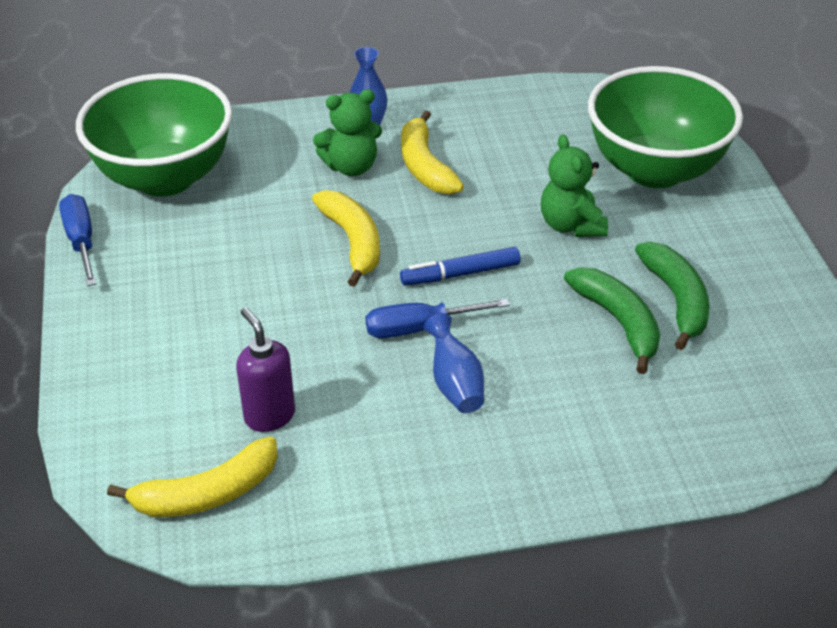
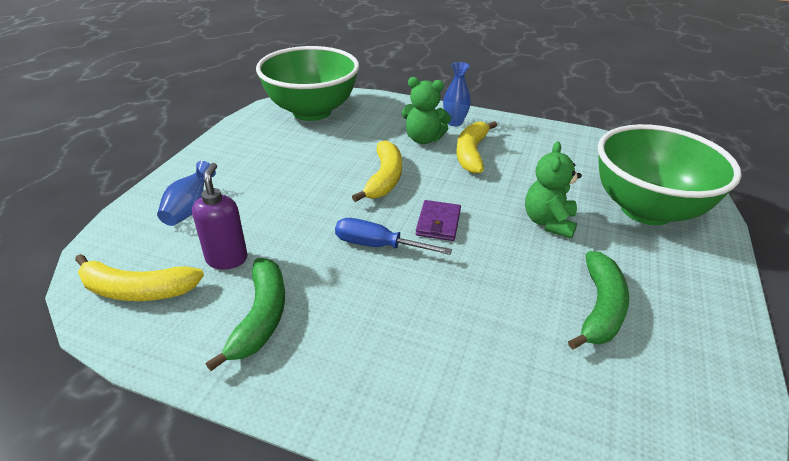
camera: 30 degrees right, 5 degrees down
blue screwdriver [59,194,97,286] -> none
blue marker [400,247,521,286] -> purple wallet [416,200,461,241]
blue vase [424,313,484,413] -> blue vase moved to [157,161,216,226]
green banana [564,267,660,374] -> green banana moved to [206,258,285,371]

